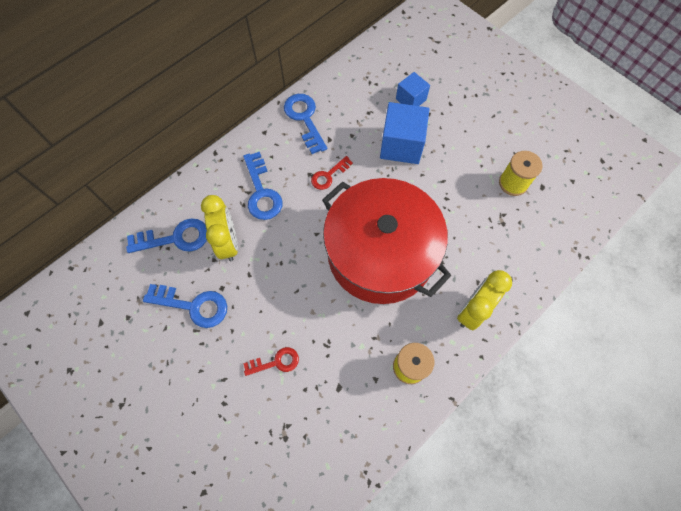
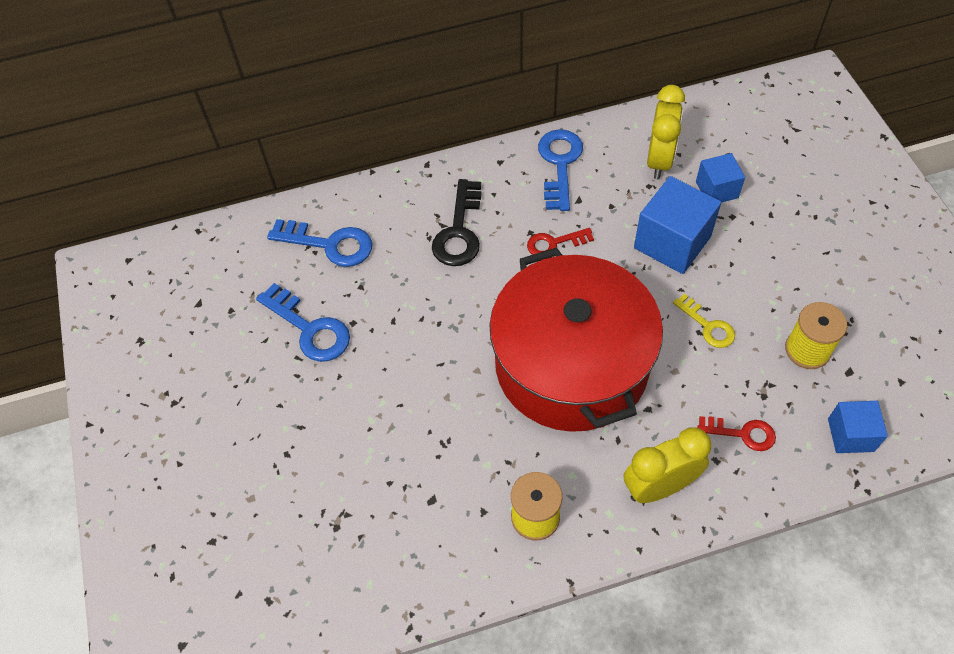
camera: 30 degrees right, 10 degrees down
yellow clock [201,195,238,261] -> yellow clock moved to [647,85,685,179]
blue key [243,152,282,220] -> black key [432,179,482,266]
red key [243,347,299,376] -> red key moved to [697,416,776,451]
none -> yellow key [673,294,735,348]
none -> blue cube [828,401,888,453]

